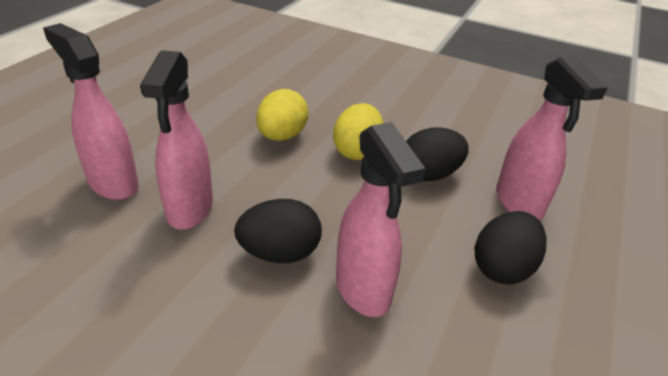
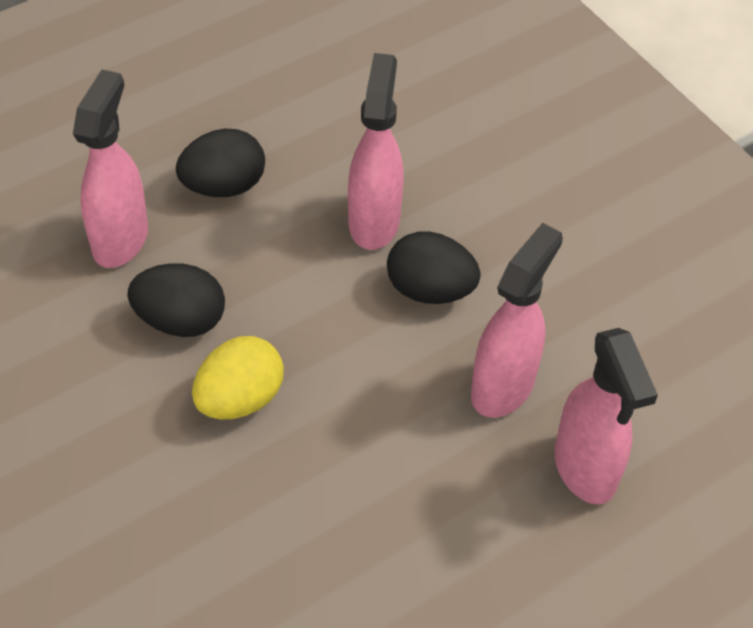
camera: 150 degrees left, 15 degrees up
yellow egg [256,89,309,141] -> none

